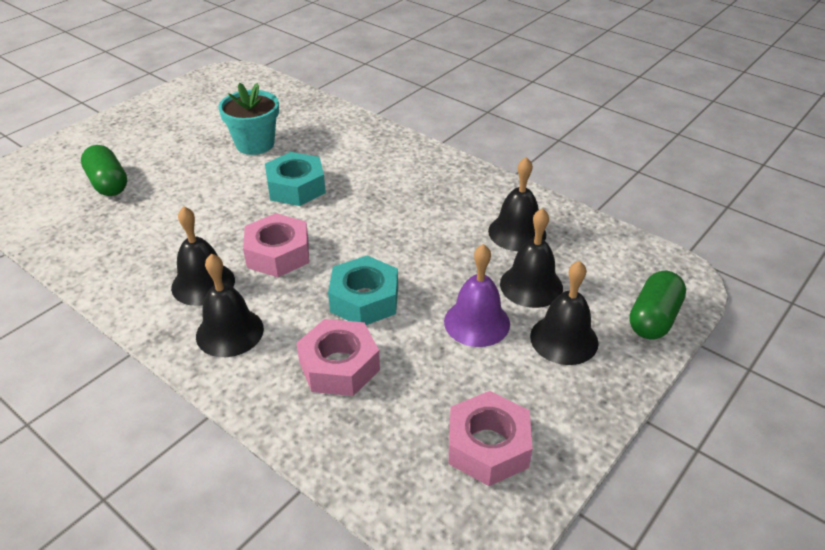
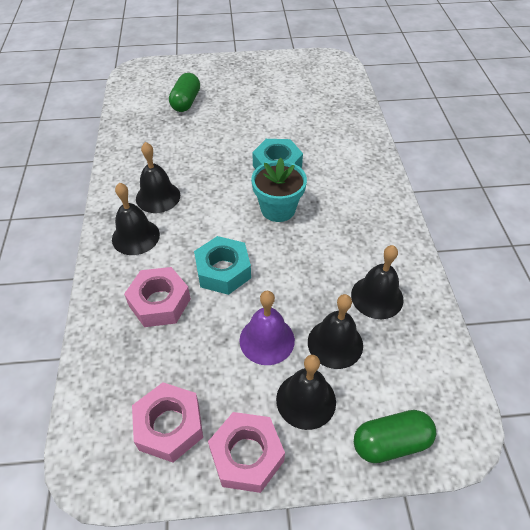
camera: 45 degrees right, 10 degrees up
turquoise flower pot [218,83,279,155] -> turquoise flower pot moved to [251,158,307,222]
pink nut [243,213,309,277] -> pink nut moved to [208,412,285,493]

